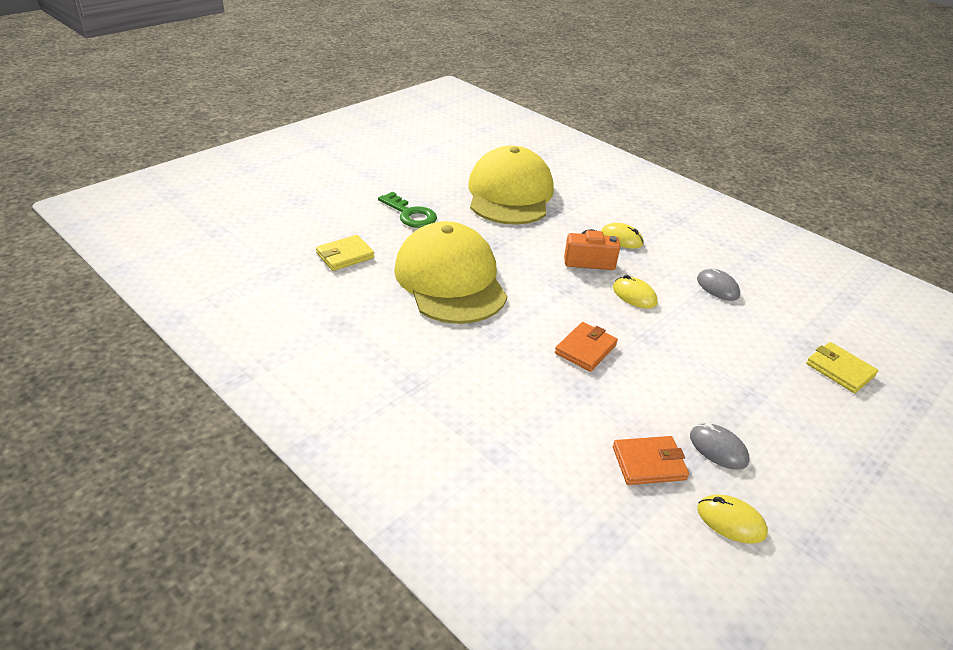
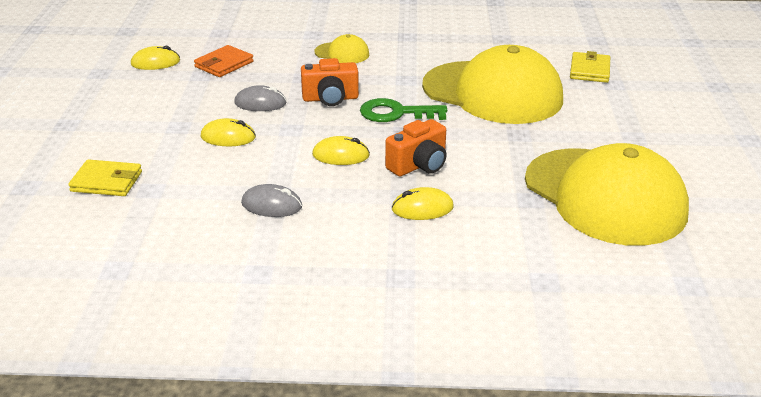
camera: 140 degrees right, 5 degrees down
green key [378,192,437,228] -> green key moved to [360,98,447,122]
orange wallet [555,322,618,372] -> orange camera [301,58,359,106]
grey mouse [690,423,750,470] -> grey mouse moved to [234,85,287,111]
none -> yellow mouse [201,118,256,146]
none -> yellow cap [315,34,369,63]

